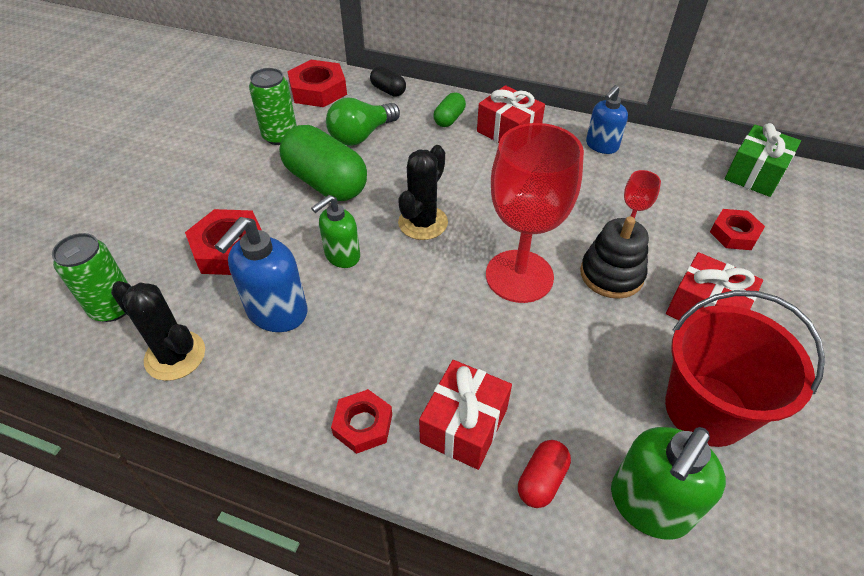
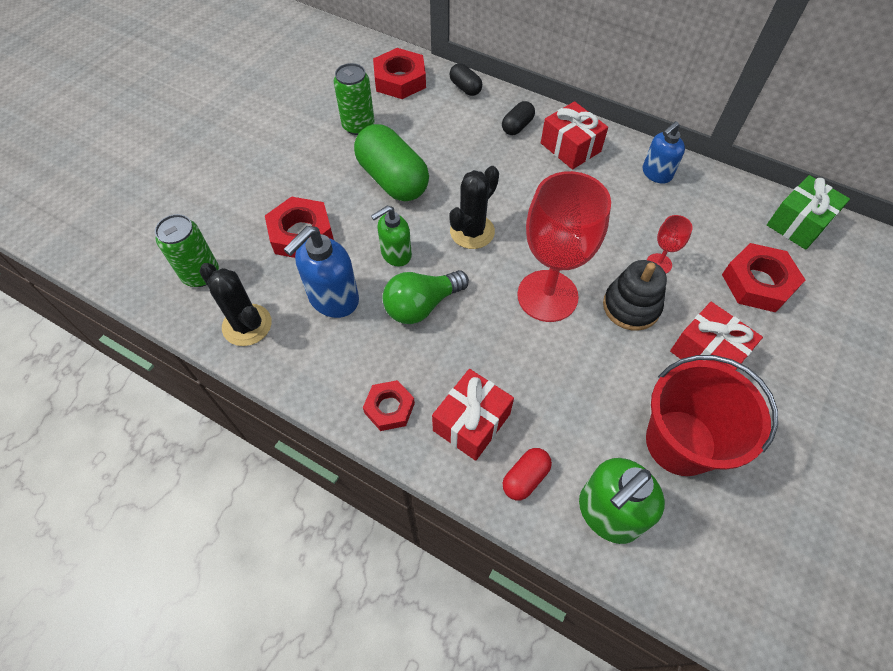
camera: 10 degrees right, 10 degrees up
green light bulb [326,97,400,146] -> green light bulb moved to [383,270,469,324]
green capsule [434,92,466,127] -> black capsule [502,101,535,135]
red nut [710,209,765,250] -> red nut [722,243,805,313], size x1.57

